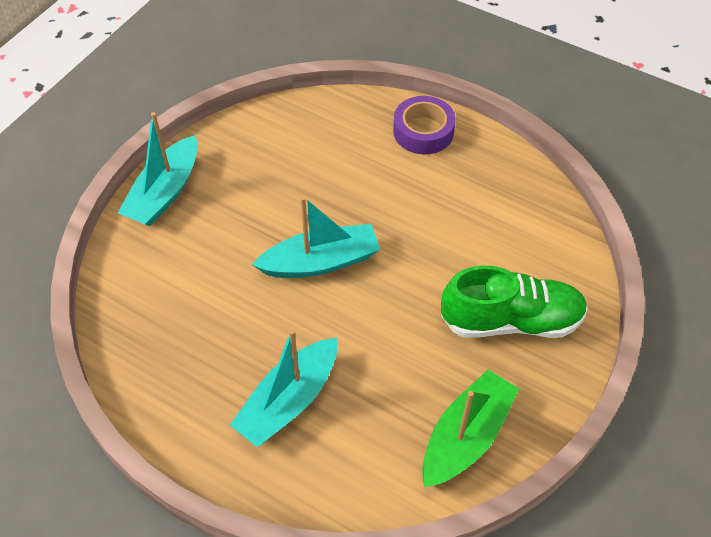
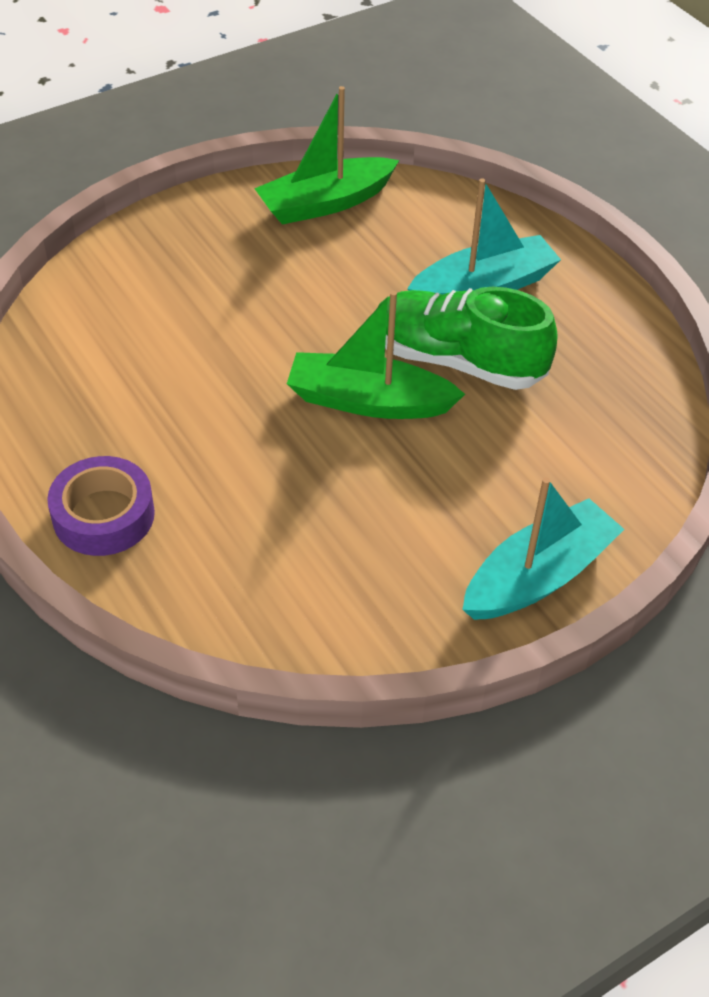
camera: 155 degrees left, 5 degrees down
turquoise boat [252,196,380,278] -> green boat [287,291,465,419]
green shoe [441,266,588,338] -> green shoe moved to [378,287,557,390]

